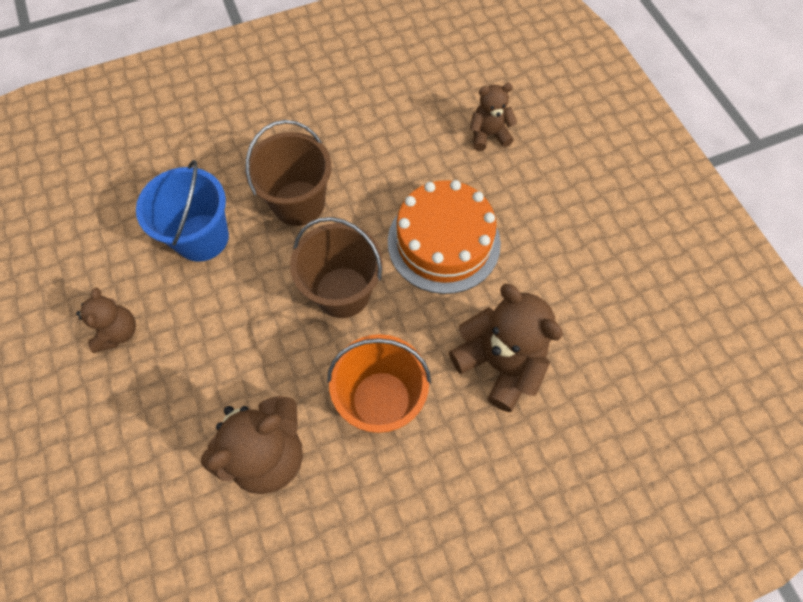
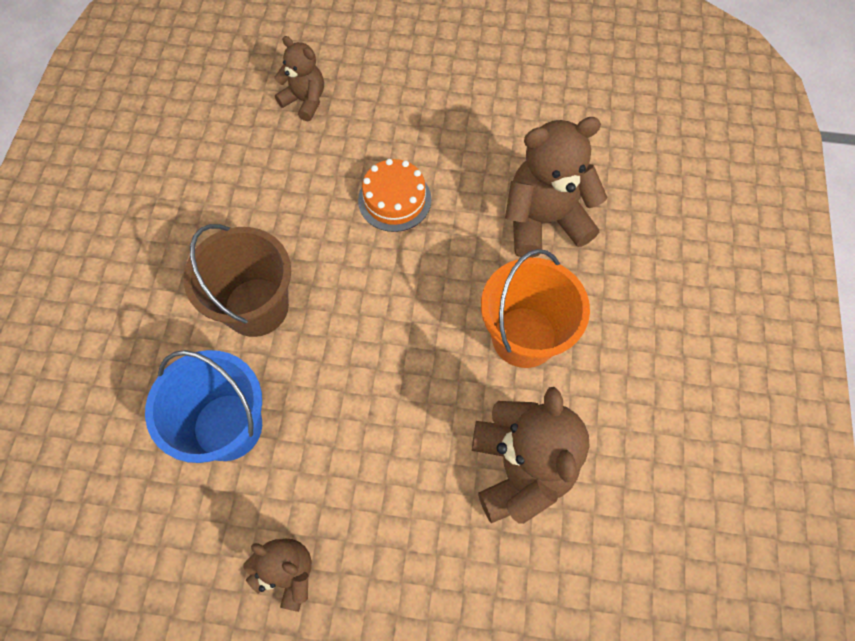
camera: 60 degrees left, 0 degrees up
brown bucket [290,217,383,318] -> none
orange cake [388,180,501,294] -> orange cake [358,159,431,232], size x0.58
brown teddy bear [470,83,517,151] -> brown teddy bear turned 105 degrees clockwise [274,36,324,121]

